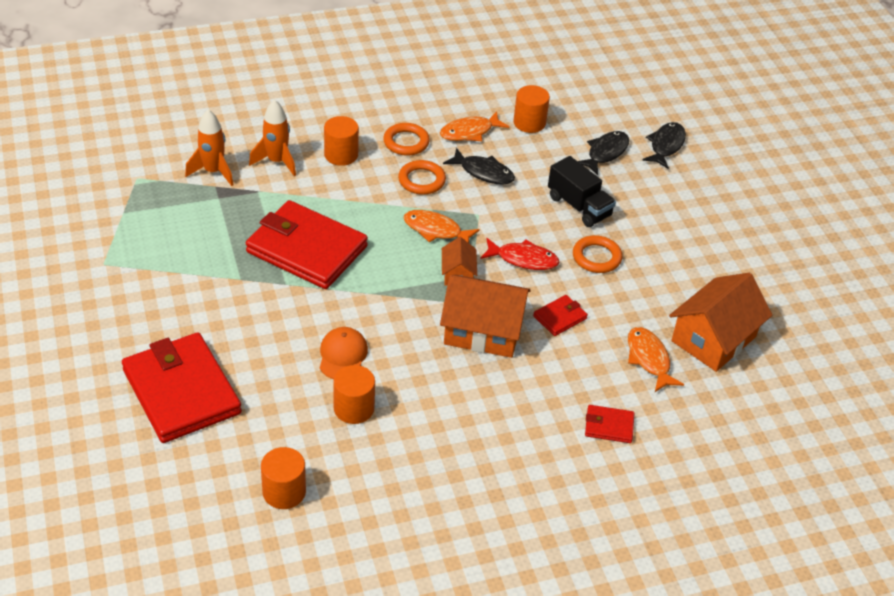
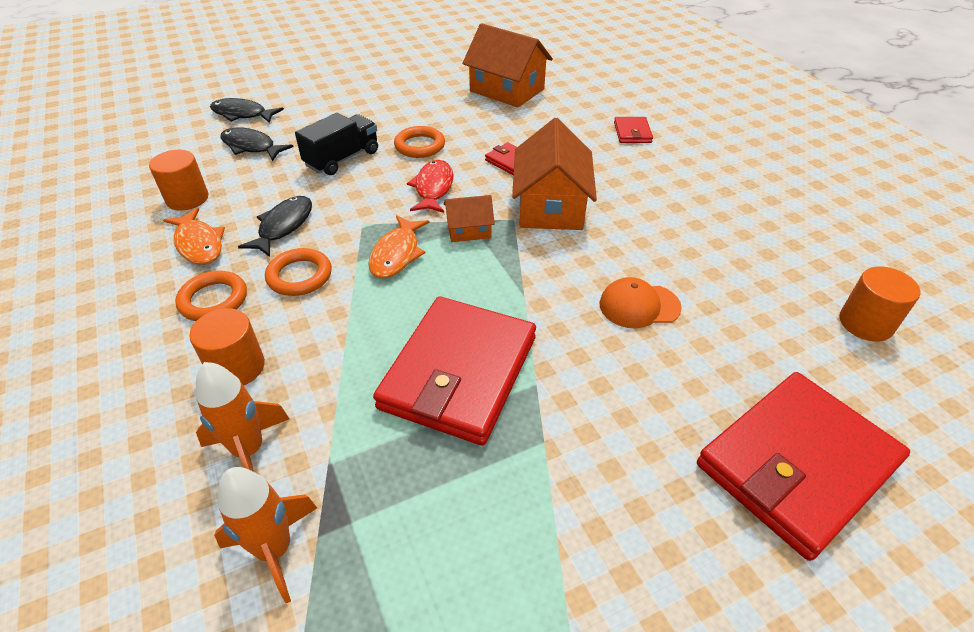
camera: 95 degrees left, 0 degrees up
orange cylinder [333,365,375,424] -> none
orange fish [628,327,684,392] -> none

